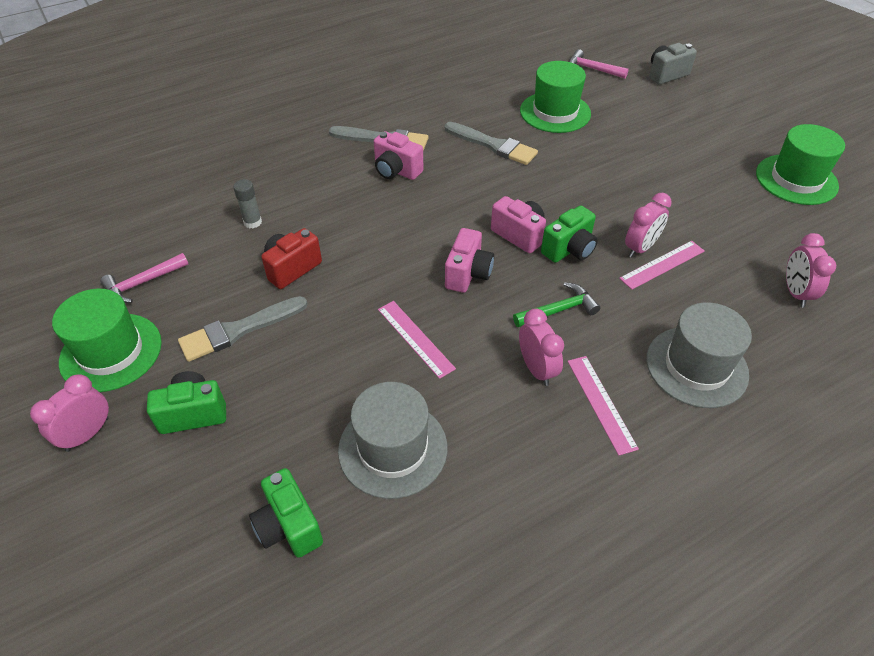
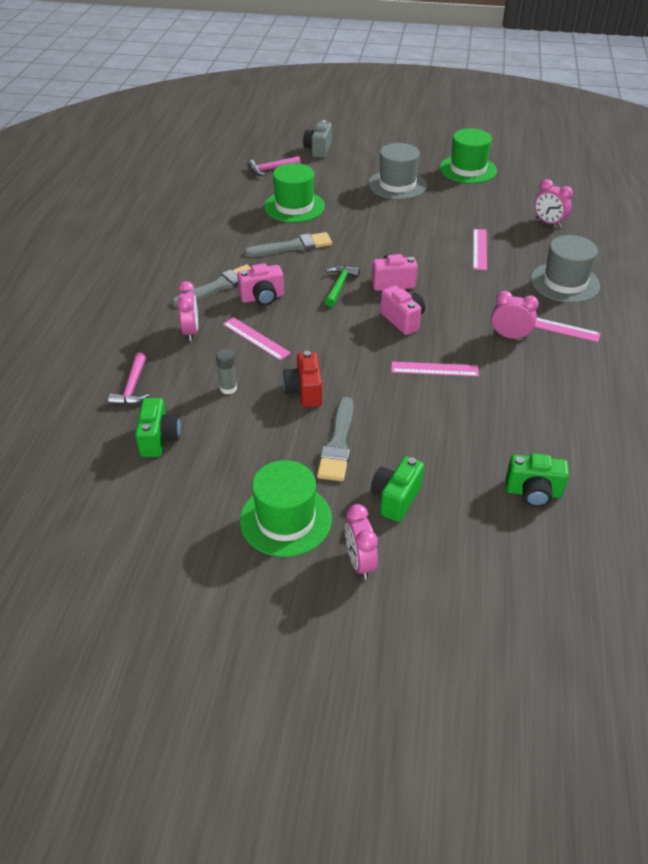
camera: 50 degrees left, 5 degrees down
pink hammer [100,253,189,303] -> pink hammer moved to [108,353,149,405]
grey hat [338,382,448,499] -> grey hat moved to [368,143,427,200]
green hammer [513,282,600,327] -> green hammer moved to [325,265,360,307]
green camera [541,205,598,263] -> green camera moved to [135,398,181,457]
pink clock [625,193,672,258] -> pink clock moved to [177,281,198,341]
none -> pink ruler [223,317,291,360]

